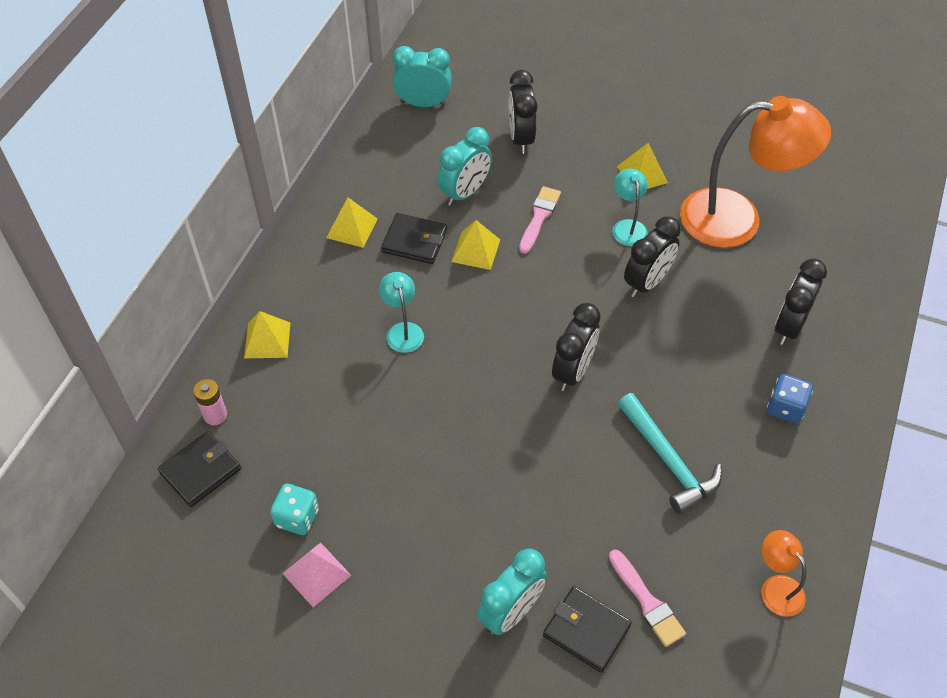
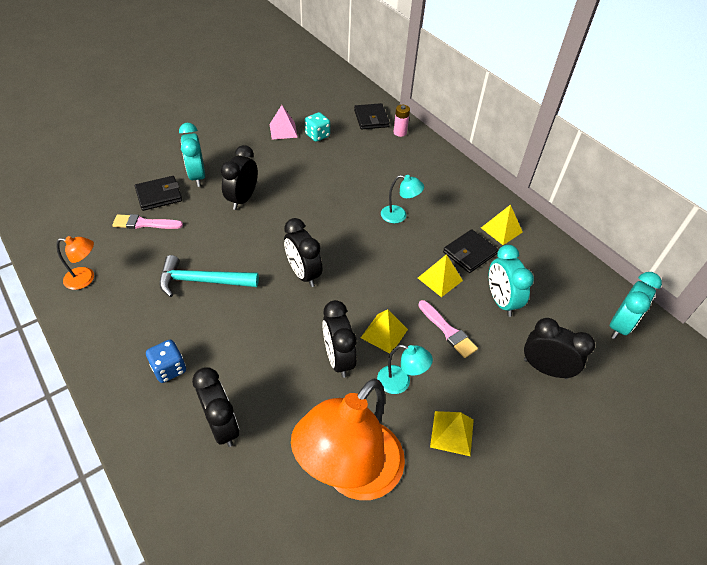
camera: 120 degrees right, 5 degrees down
yellow pyramid [244,311,290,358] -> yellow pyramid moved to [361,310,408,354]
none -> black clock [221,145,258,210]

